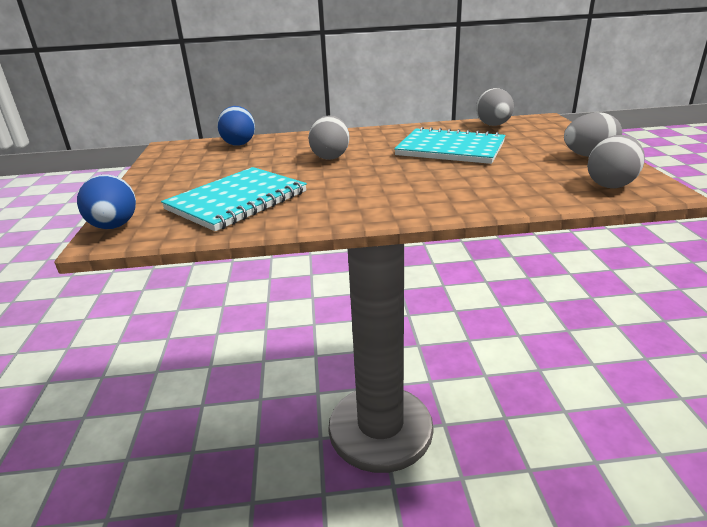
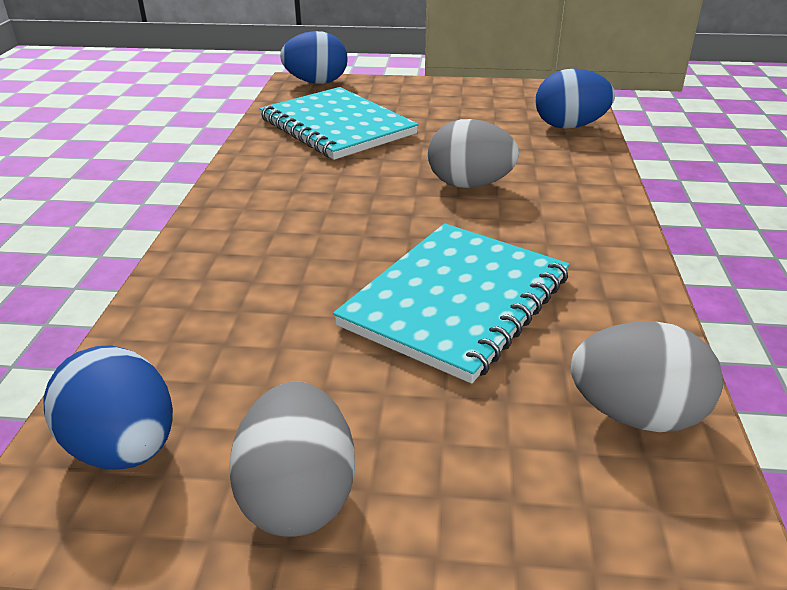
camera: 100 degrees right, 5 degrees up
grey egg [587,135,645,188] -> blue egg [43,345,173,470]

